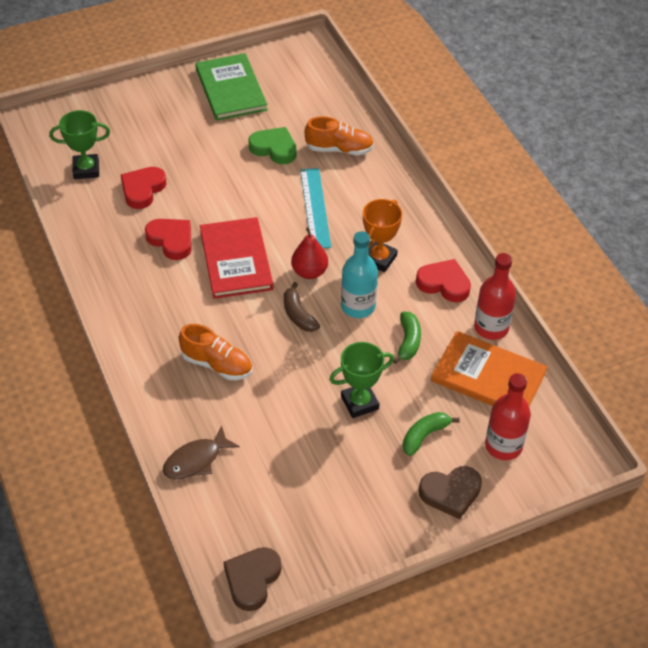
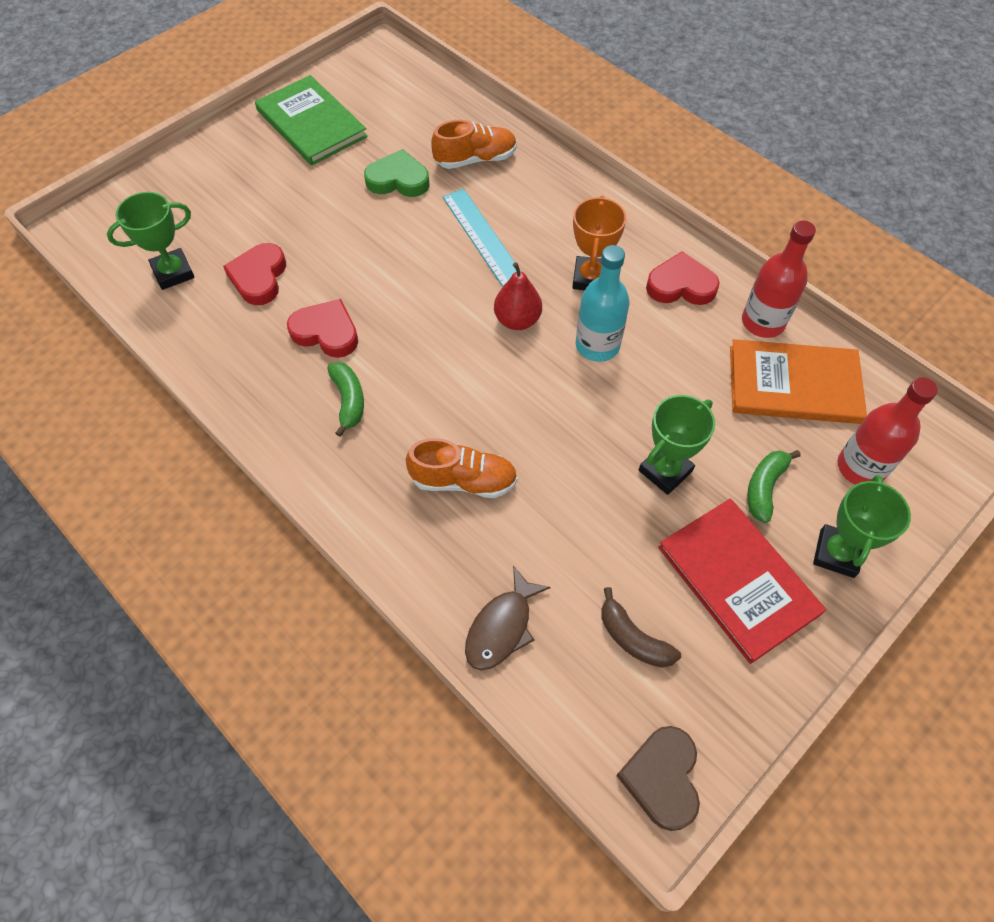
camera: 20 degrees left, 10 degrees up
red book [200,217,273,299] -> red book moved to [658,499,826,664]
brown banana [284,282,320,332] -> brown banana moved to [601,587,681,668]
green banana [393,312,421,364] -> green banana moved to [327,362,364,437]
brown heart [419,466,482,519] -> green trophy [813,475,911,578]

